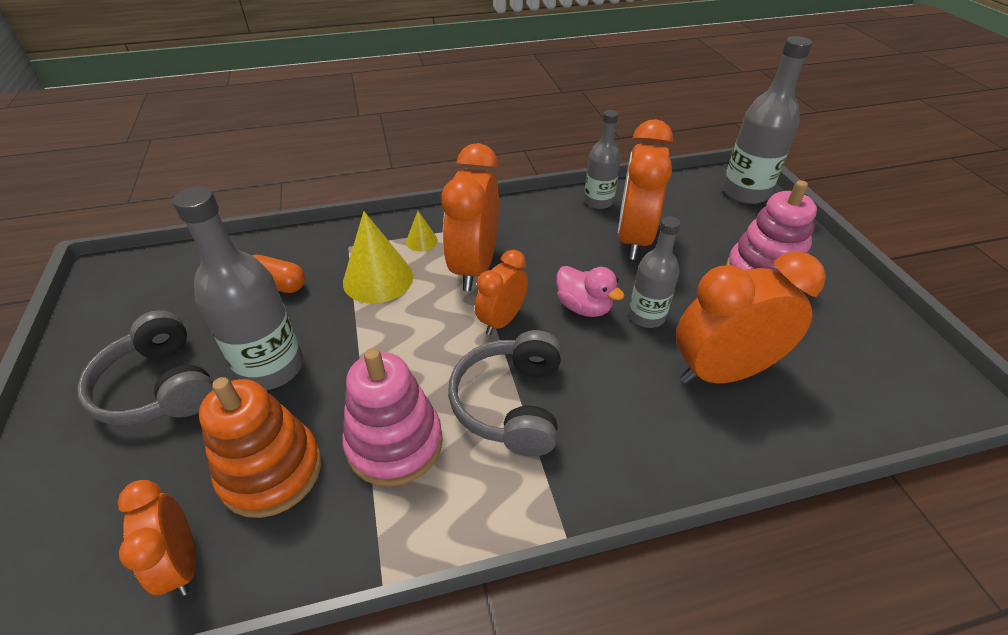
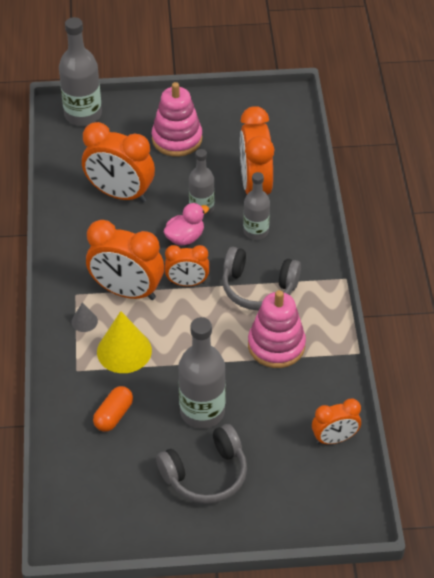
camera: 80 degrees left, 5 degrees up
orange stacking toy [199,377,321,518] -> none
yellow cone [406,211,438,251] -> grey cone [71,302,98,332]
orange clock [475,250,528,335] -> orange clock turned 45 degrees counterclockwise [165,245,209,286]
grey bottle [584,110,621,209] -> grey bottle moved to [243,172,270,240]

